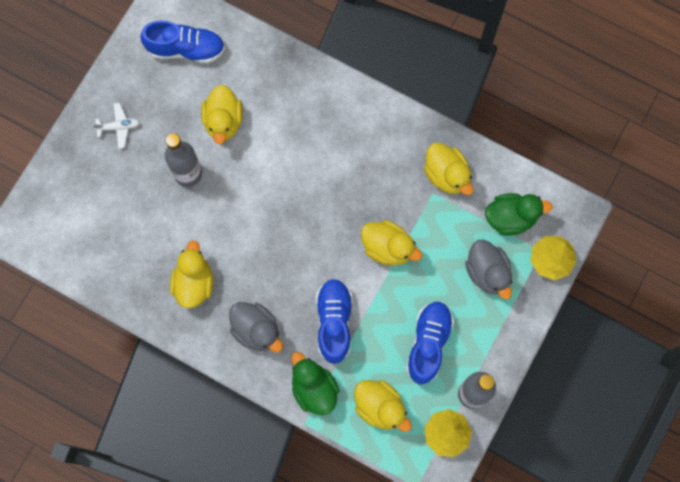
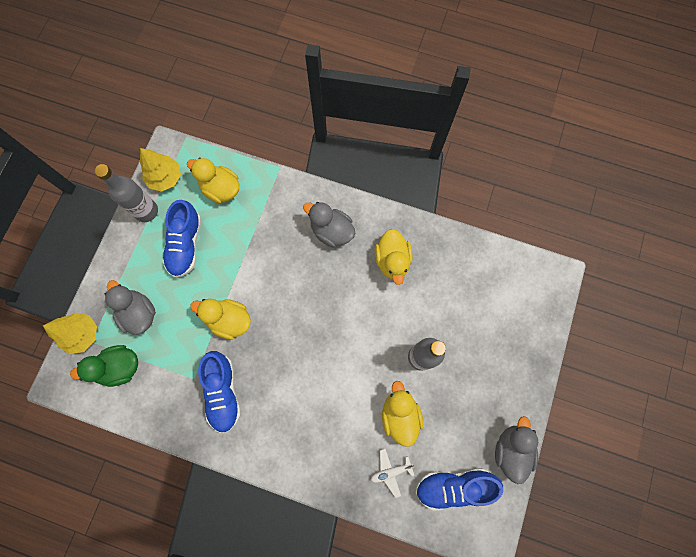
camera: 170 degrees right, 0 degrees up
white plane [92,103,140,149] -> white plane moved to [371,449,414,498]
green duck [291,352,339,415] -> none
blue shoe [316,278,352,364] -> blue shoe moved to [198,351,241,433]
yellow duck [424,142,473,195] -> none
none -> grey duck [495,416,538,484]

